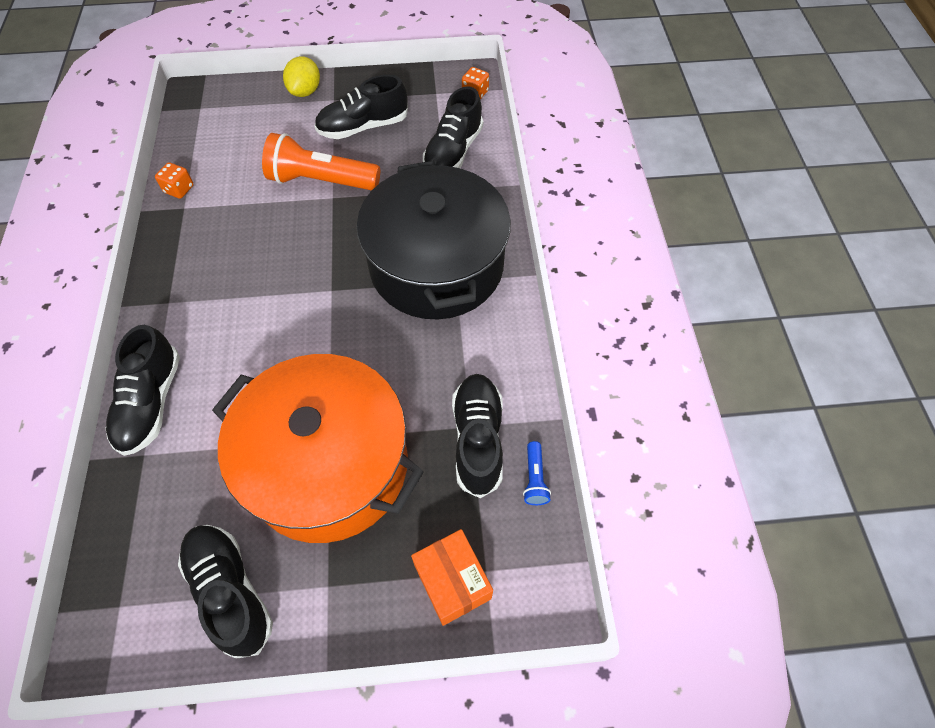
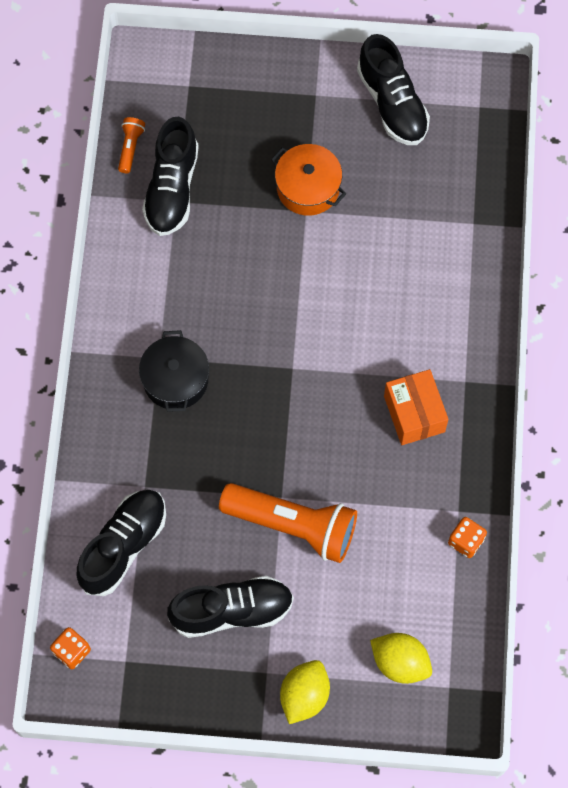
camera: 170 degrees left, 10 degrees up
black shoe [106,325,180,456] -> none
orange pot [212,354,424,543] -> orange pot [271,144,346,216], size x0.45
black pot [357,161,511,319] -> black pot [139,330,209,412], size x0.45
orange box [411,529,493,626] -> orange box moved to [384,369,449,445]
blue flashlight [523,441,551,505] -> orange flashlight [118,117,145,173]
none -> yellow lemon [370,633,432,684]

